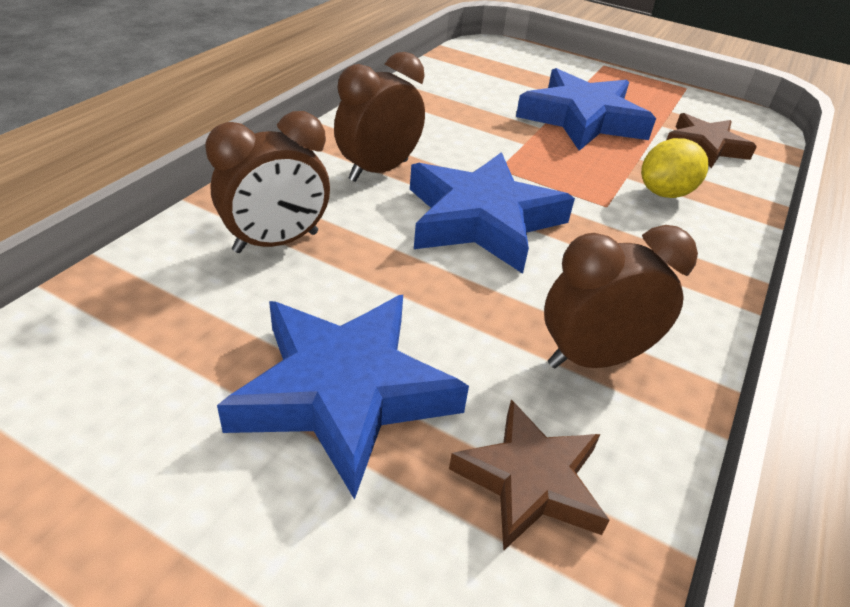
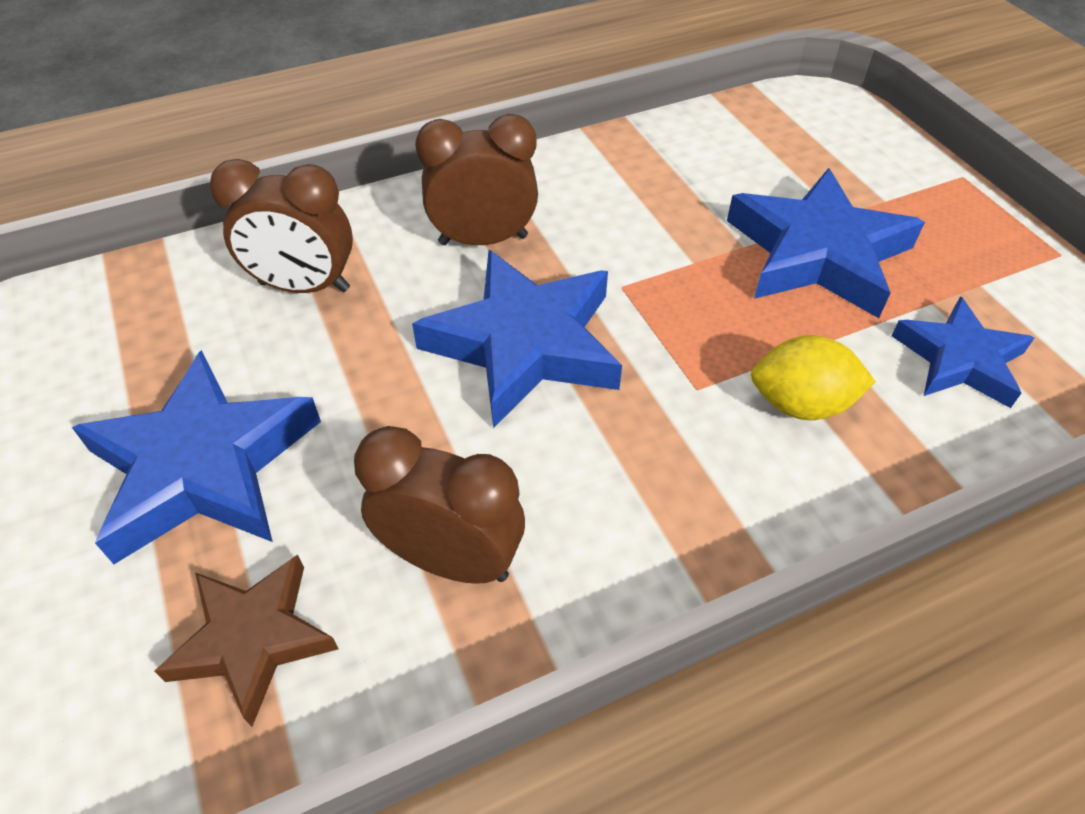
camera: 40 degrees right, 10 degrees up
brown star [667,113,757,168] -> blue star [891,297,1034,408]

